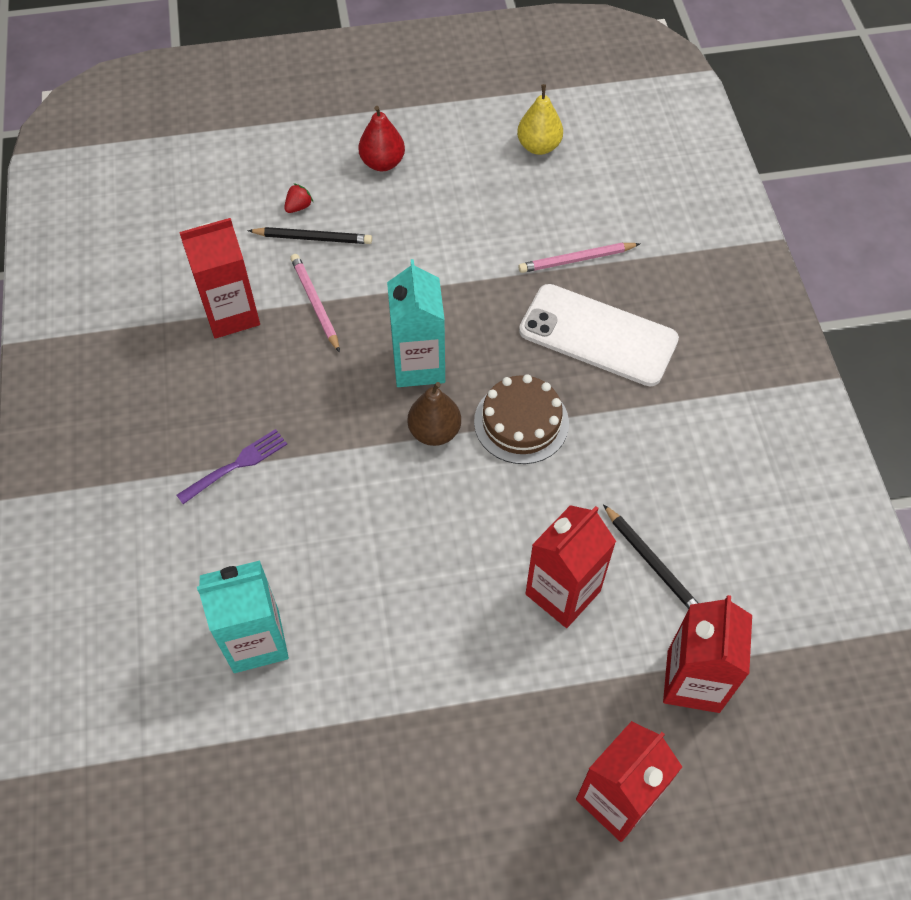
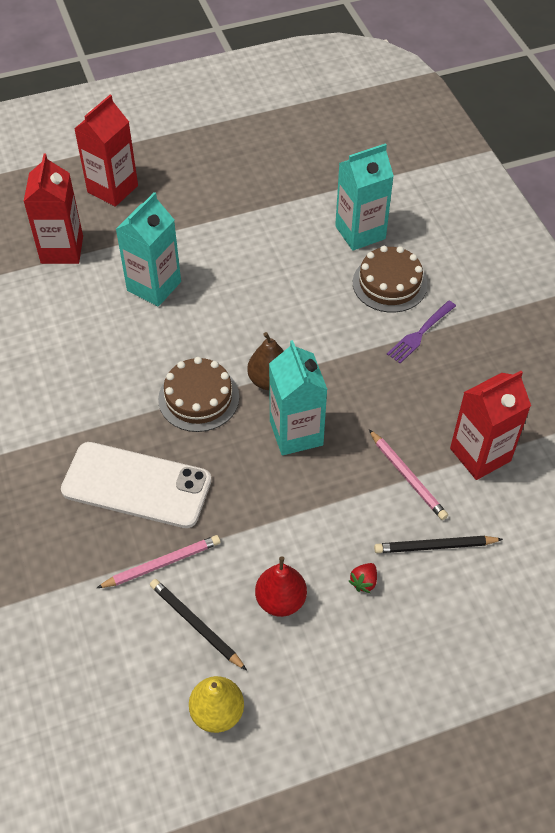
camera: 170 degrees right, 5 degrees down
red strawberry [284,183,313,213] -> red strawberry moved to [349,563,377,593]
red pear [358,106,405,171] -> red pear moved to [255,556,307,617]
red carton [525,505,616,628] -> turquoise carton [116,192,181,307]
black pencil [603,504,698,609] -> black pencil moved to [150,579,247,671]
none -> brown cake [353,246,427,313]

